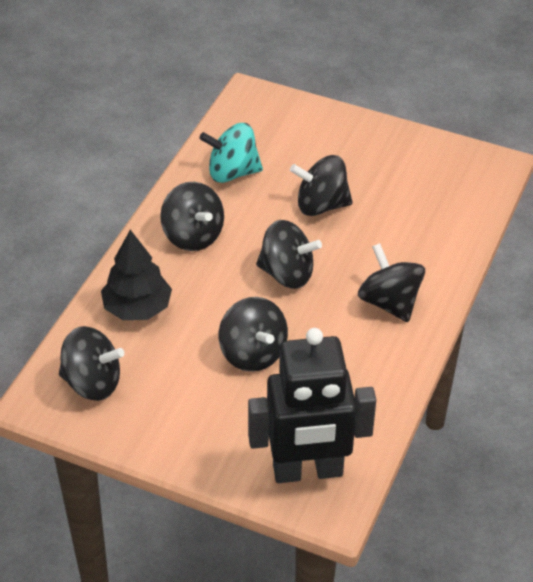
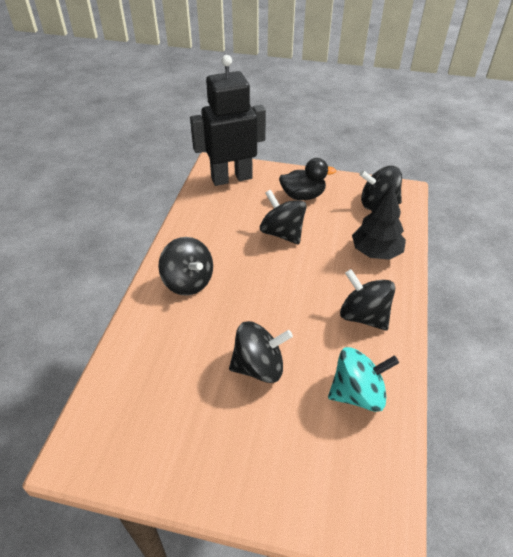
camera: 170 degrees right, 0 degrees up
black spinning top [256,220,322,289] -> none
none -> black duck [279,158,336,200]

